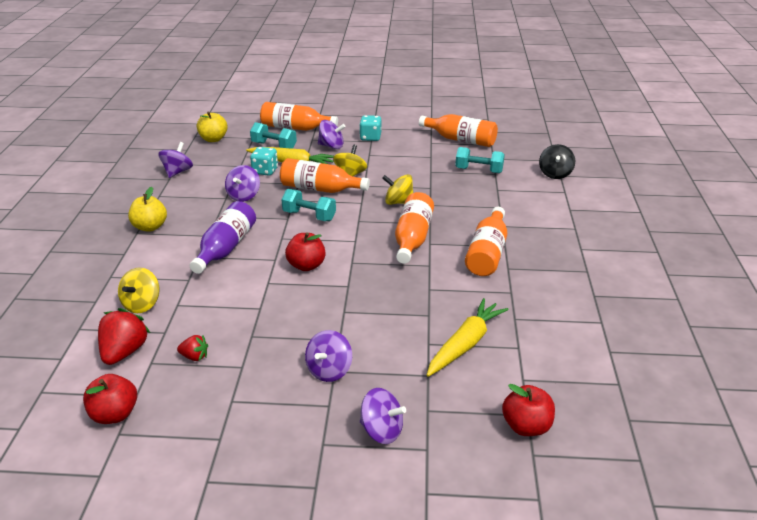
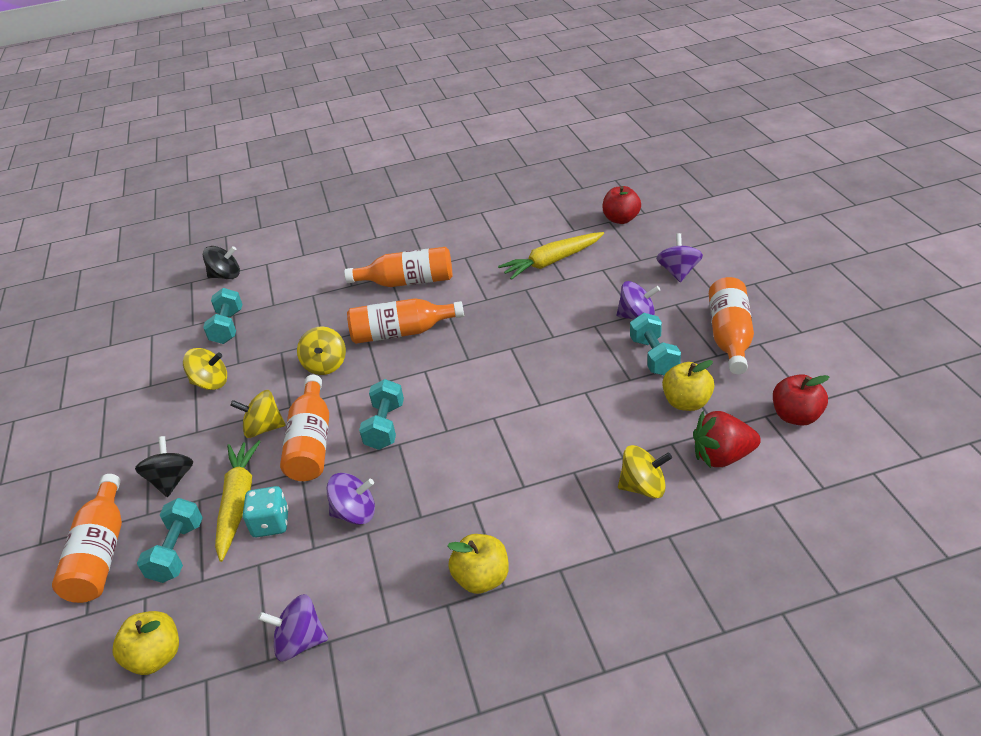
camera: 105 degrees left, 5 degrees up
red strawberry [177,335,208,361] -> yellow apple [662,360,714,411]
purple bottle [190,201,256,274] -> none
red apple [285,232,326,271] -> none
purple spinning top [318,120,346,149] -> black spinning top [135,436,193,497]
turquoise dice [359,115,381,141] -> none
orange bottle [419,114,498,147] -> orange bottle moved to [709,277,754,375]
yellow carrot [427,298,509,377] -> yellow carrot turned 45 degrees counterclockwise [498,232,604,280]
none -> yellow spinning top [183,348,227,390]
none -> turquoise dumbbell [630,313,681,375]

